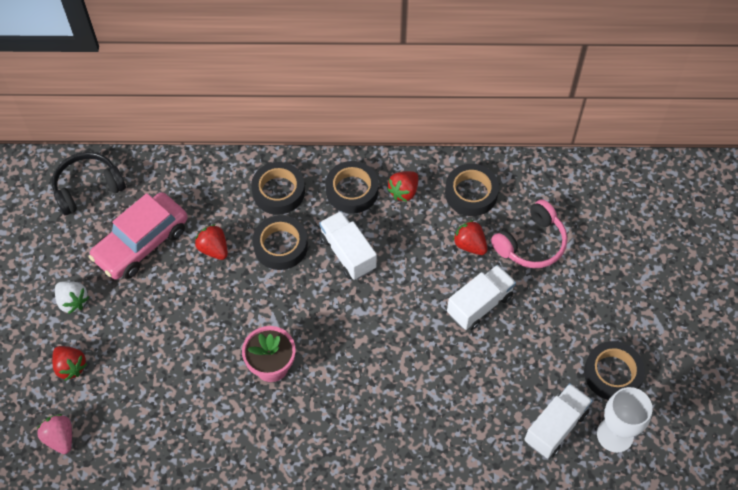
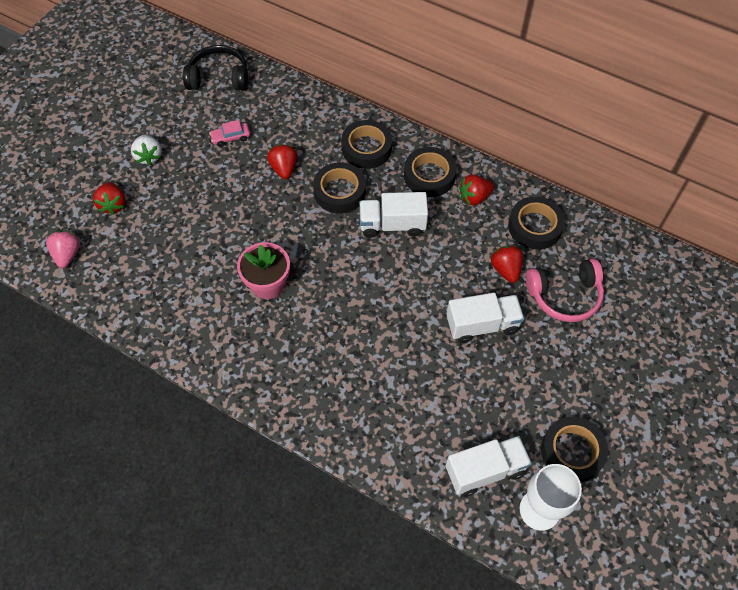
camera: 30 degrees right, 0 degrees up
pink car [89,192,188,280] -> pink car [209,120,250,147], size x0.42
white truck [319,211,377,280] -> white truck turned 90 degrees counterclockwise [359,192,428,238]

